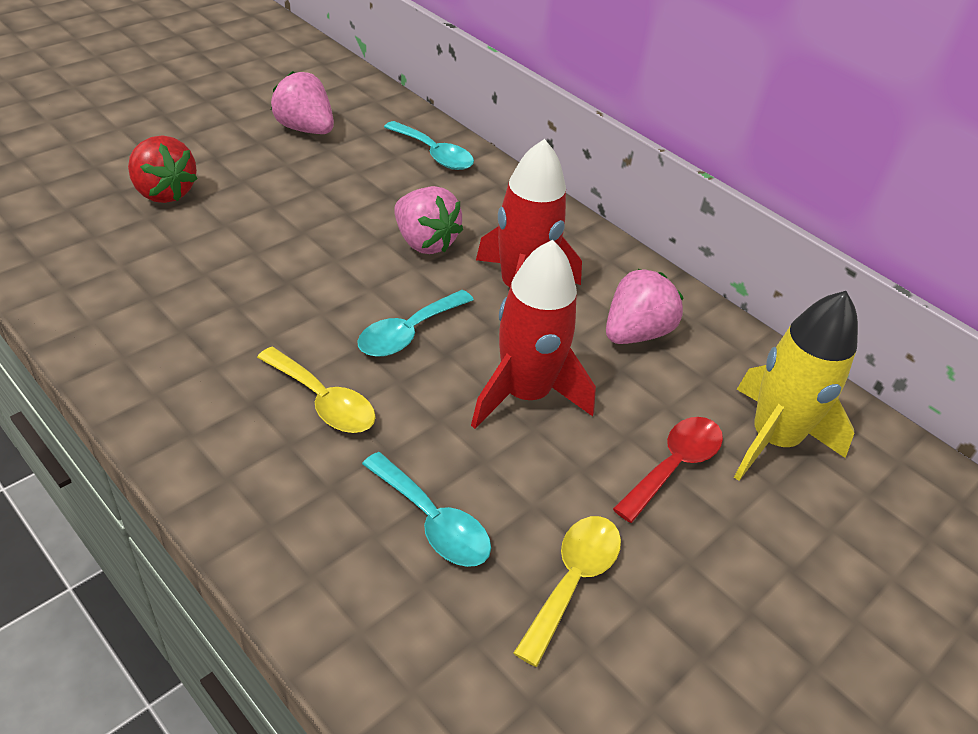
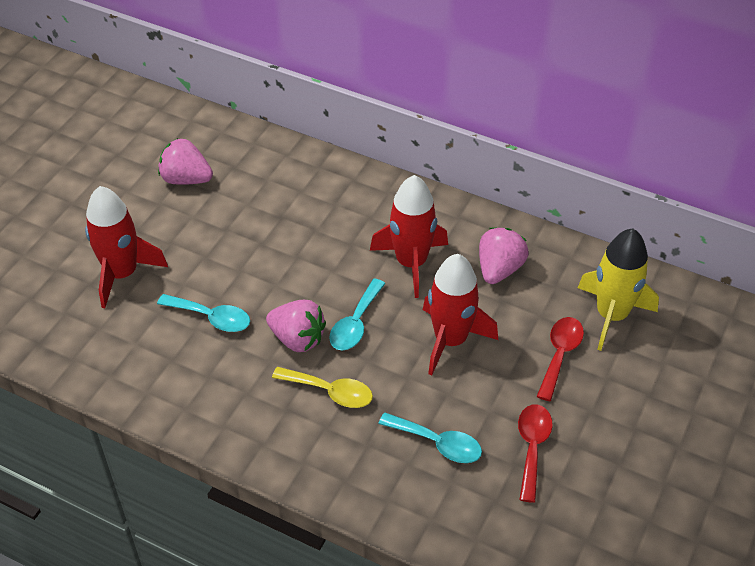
camera: 15 degrees left, 5 degrees up
red strawberry [128,135,198,203] -> red rocket [85,186,168,308]
turquoise spoon [384,121,474,170] -> turquoise spoon moved to [157,294,250,332]
pink strawberry [394,186,463,254] -> pink strawberry moved to [266,300,326,352]
yellow spoon [514,516,621,667] -> red spoon [518,404,553,503]

